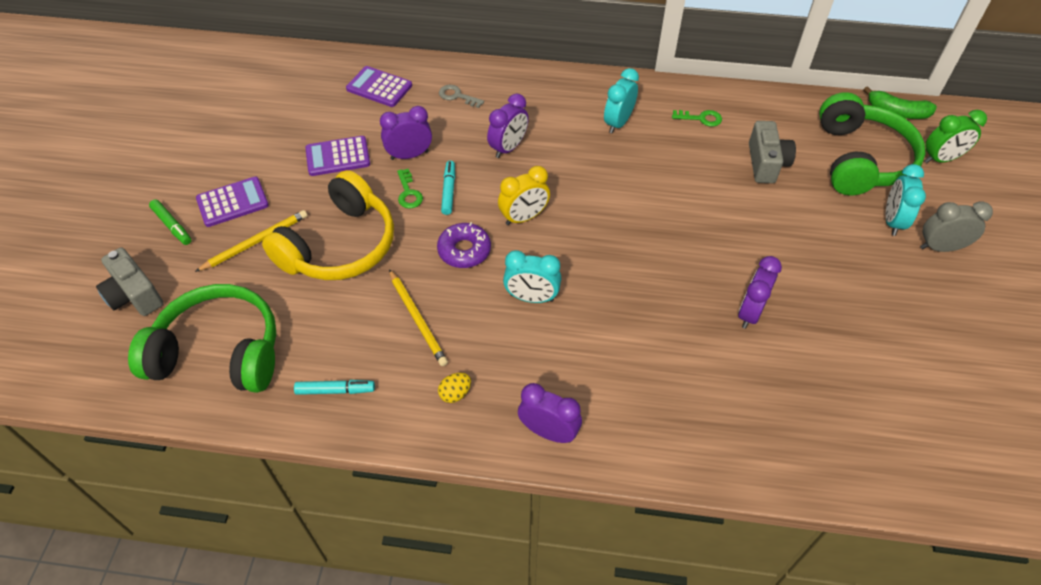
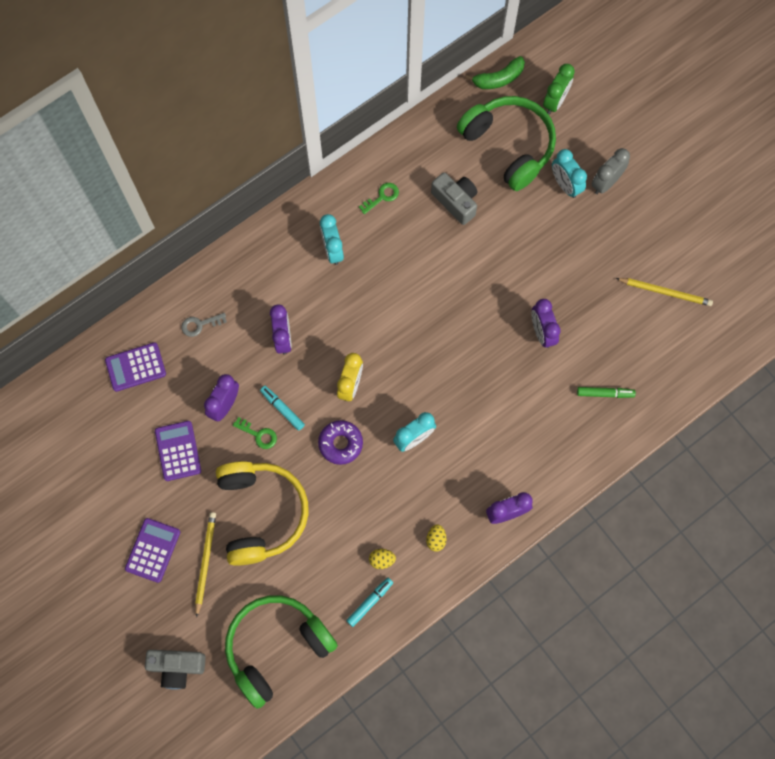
camera: 45 degrees left, 20 degrees up
green marker [149,199,192,245] -> green marker moved to [577,387,636,398]
purple calculator [305,136,370,176] -> purple calculator turned 135 degrees clockwise [155,421,201,481]
yellow pencil [389,269,448,366] -> yellow pencil moved to [616,278,713,306]
none -> yellow egg [369,549,396,569]

